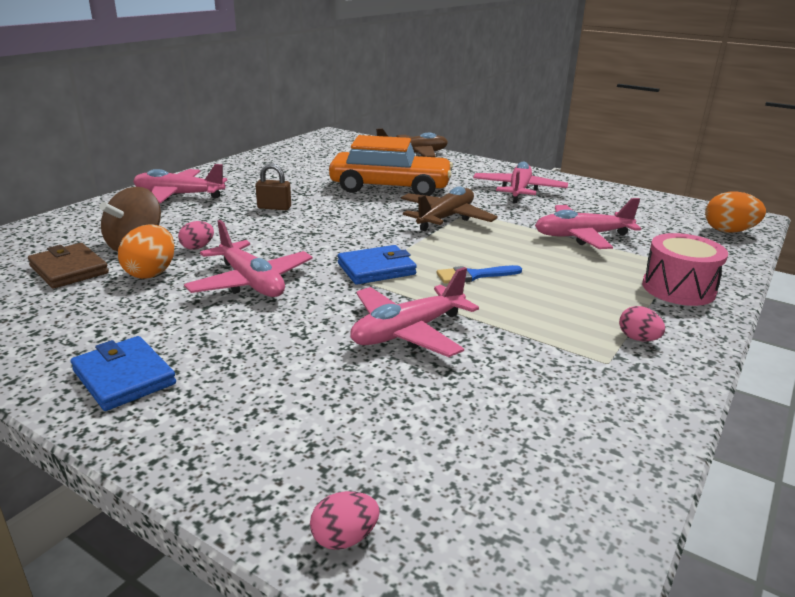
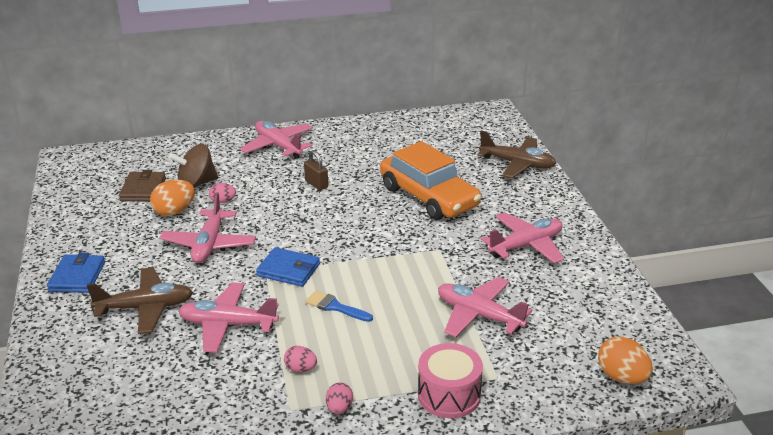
camera: 45 degrees right, 5 degrees up
pink egg [310,491,380,550] -> pink egg moved to [284,346,317,372]
brown plane [401,186,498,231] -> brown plane moved to [87,267,193,334]

